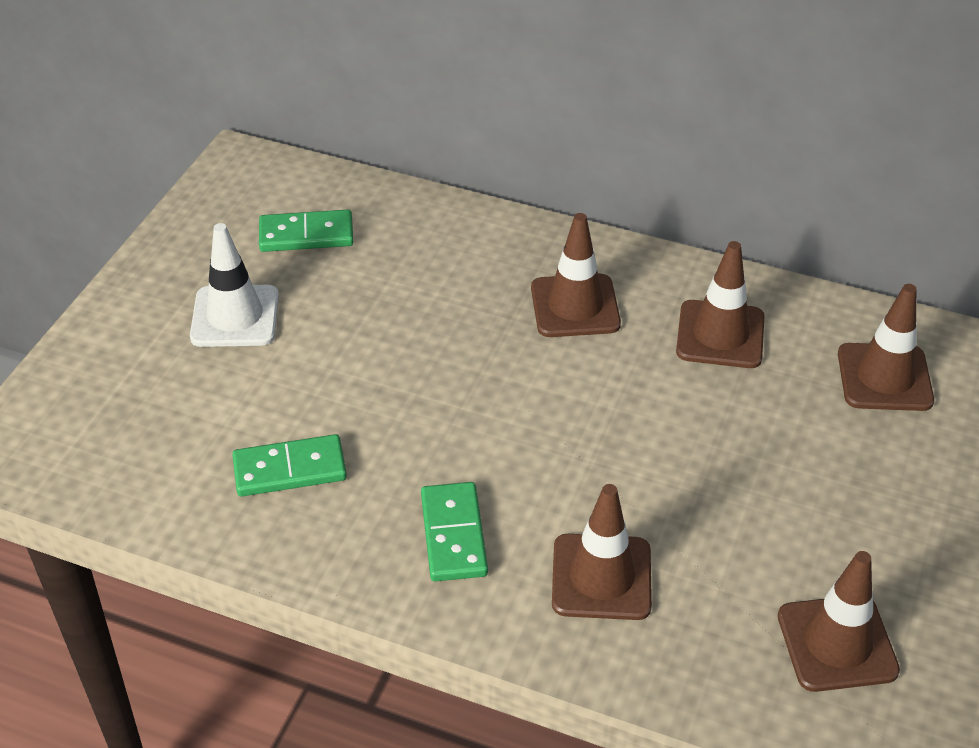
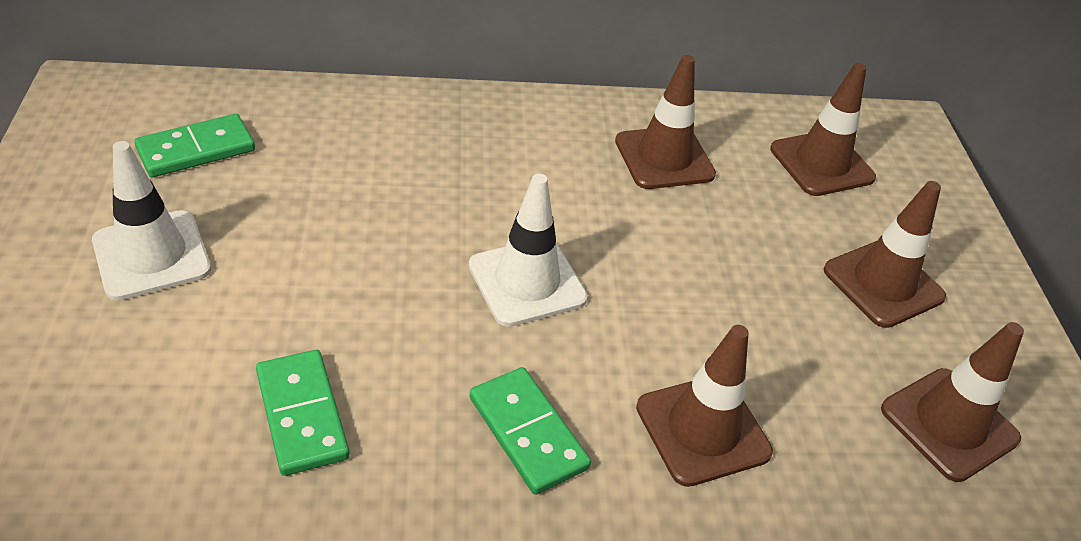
camera: 30 degrees left, 0 degrees up
green domino [232,434,347,497] -> green domino turned 75 degrees counterclockwise [256,350,350,476]
brown traffic cone [531,213,621,337] -> brown traffic cone moved to [824,181,946,328]
none -> white traffic cone [469,174,588,327]

